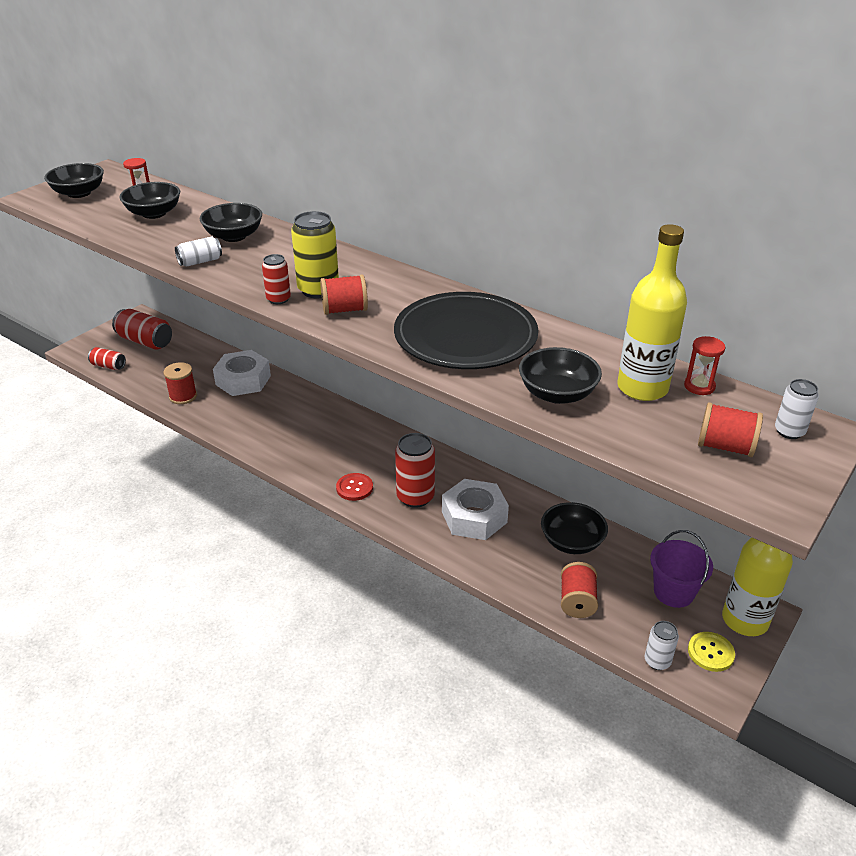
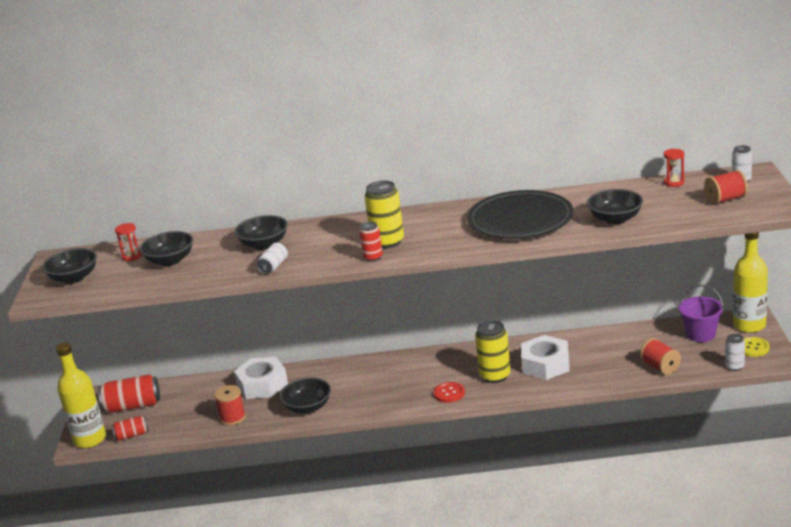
camera: 35 degrees left, 10 degrees down
red spool [320,274,368,315] -> none
red can [395,433,435,508] -> yellow can [475,320,511,383]
black bowl [541,502,608,554] -> black bowl moved to [280,378,331,414]
yellow bottle [617,224,687,401] -> yellow bottle moved to [56,343,106,448]

